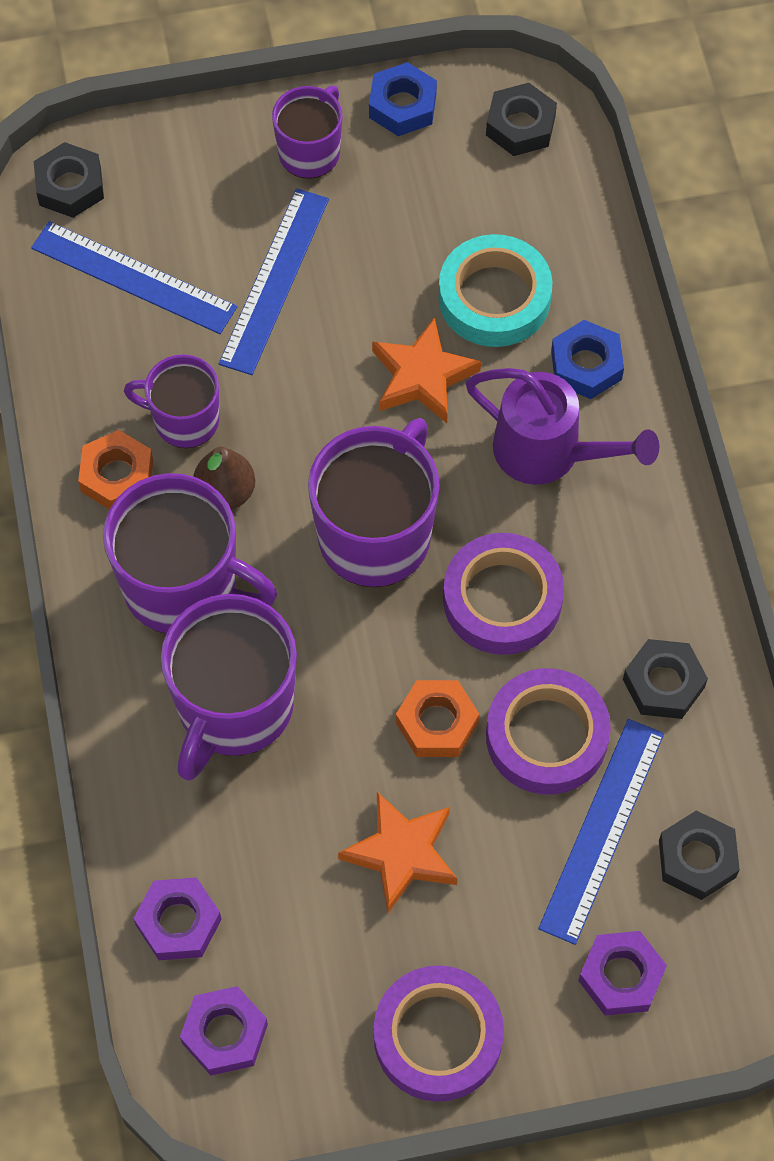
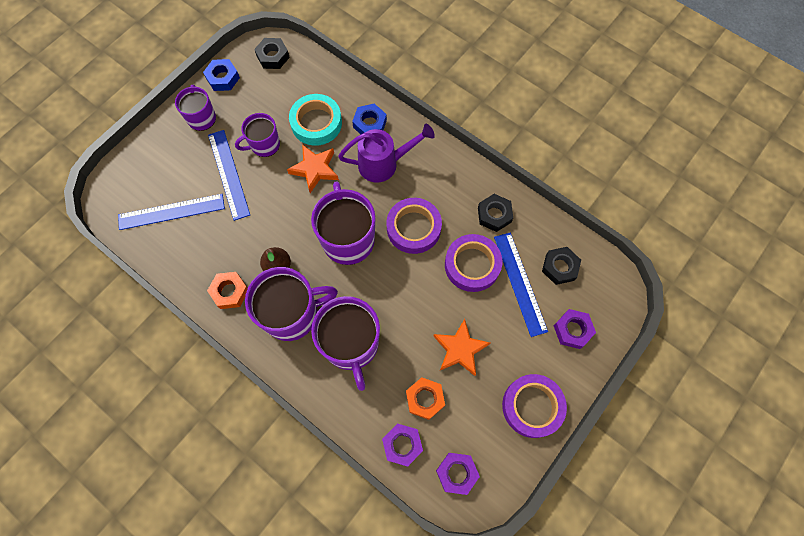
camera: 40 degrees left, 5 degrees up
black nut [34,142,104,218] -> none
purple mug [124,354,219,448] -> purple mug moved to [235,113,280,157]
orange nut [396,680,479,757] -> orange nut moved to [406,377,445,420]

